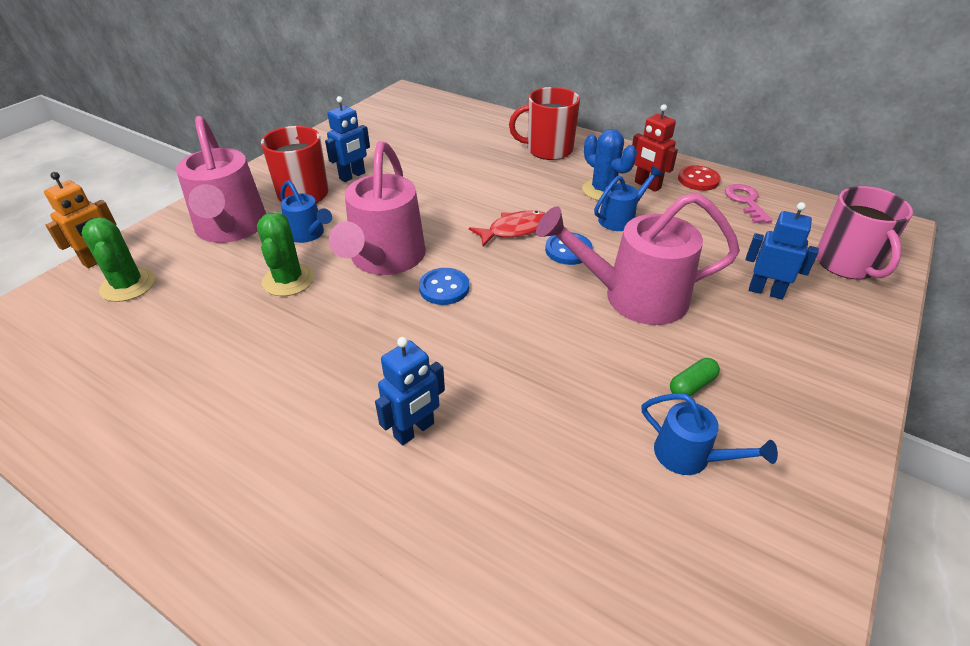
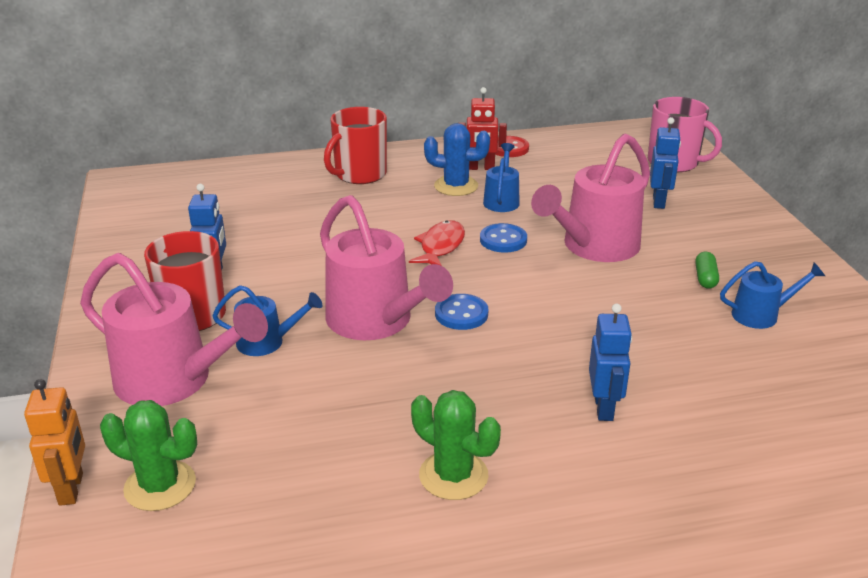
camera: 45 degrees left, 10 degrees down
green cactus [257,212,314,296] -> green cactus moved to [411,390,501,500]
pink key [725,184,772,223] -> none
blue robot [746,202,819,299] -> blue robot turned 120 degrees clockwise [650,117,681,209]

